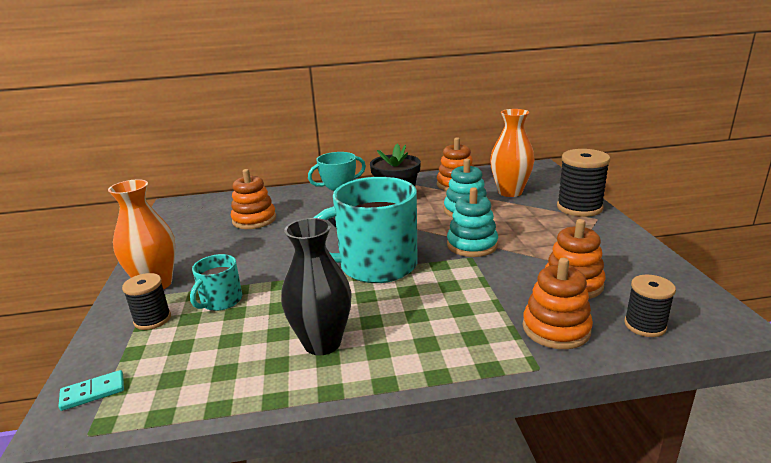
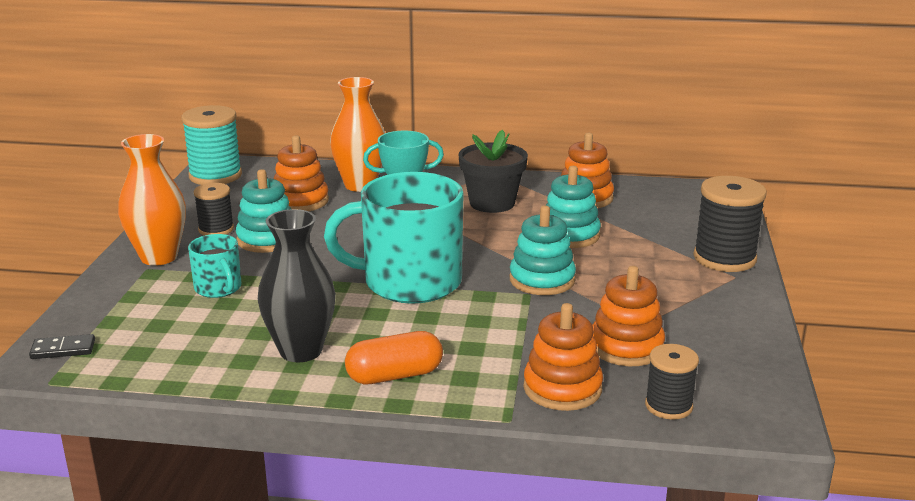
camera: 15 degrees right, 0 degrees up
turquoise domino [58,370,124,411] -> black domino [29,334,95,359]
black spool [122,273,171,330] -> black spool moved to [194,183,234,236]
turquoise mug [190,254,242,311] -> turquoise mug turned 75 degrees counterclockwise [188,234,242,298]
orange vase [490,109,535,197] -> orange vase moved to [330,77,385,192]
none -> turquoise spool [181,105,242,185]
none -> turquoise stacking toy [236,169,291,253]
none -> orange capsule [345,331,443,384]

